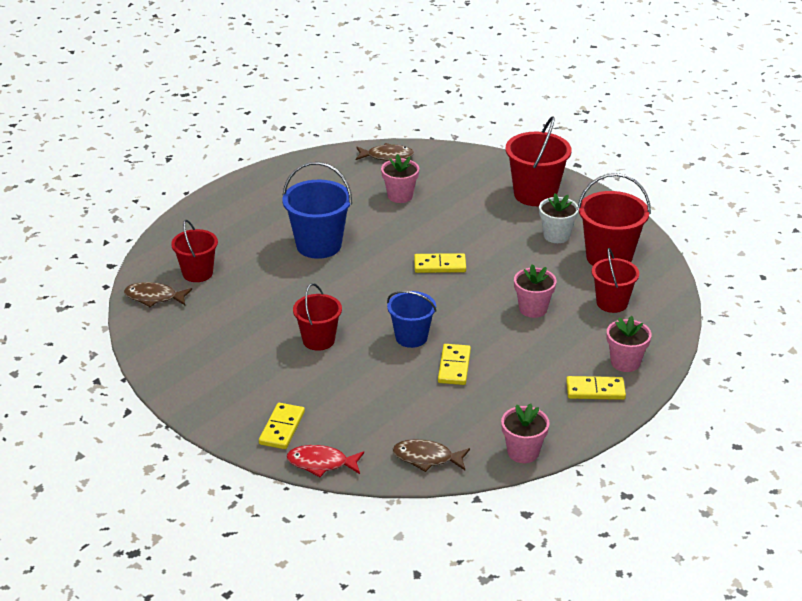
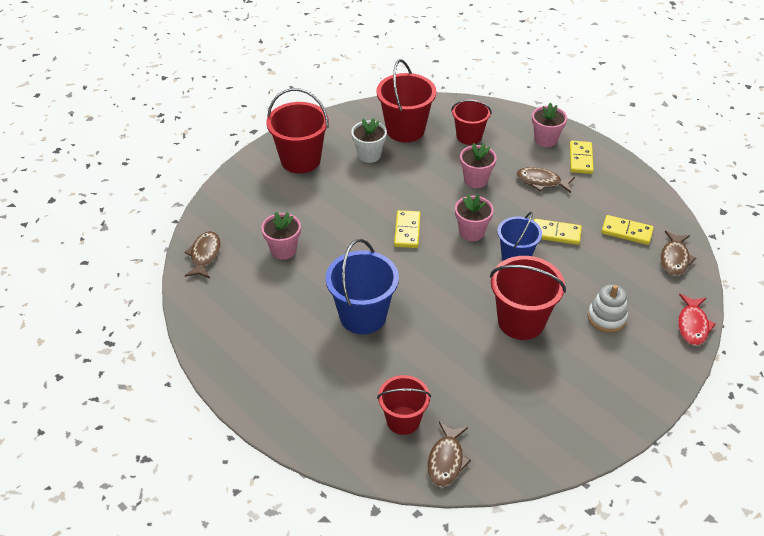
camera: 85 degrees left, 10 degrees up
yellow domino [259,403,305,449] -> yellow domino moved to [601,215,654,245]
red bucket [293,283,342,351] -> red bucket [490,256,566,340], size x1.53
pink flower pot [501,403,550,463] -> pink flower pot moved to [455,194,494,241]
none -> brown fish [516,167,575,193]
none -> white stacking toy [588,285,628,332]

